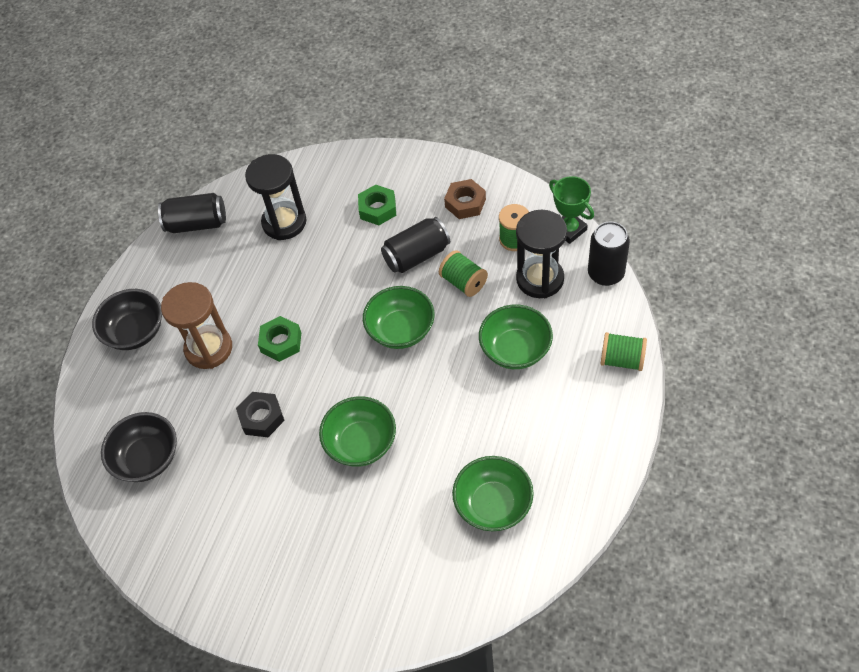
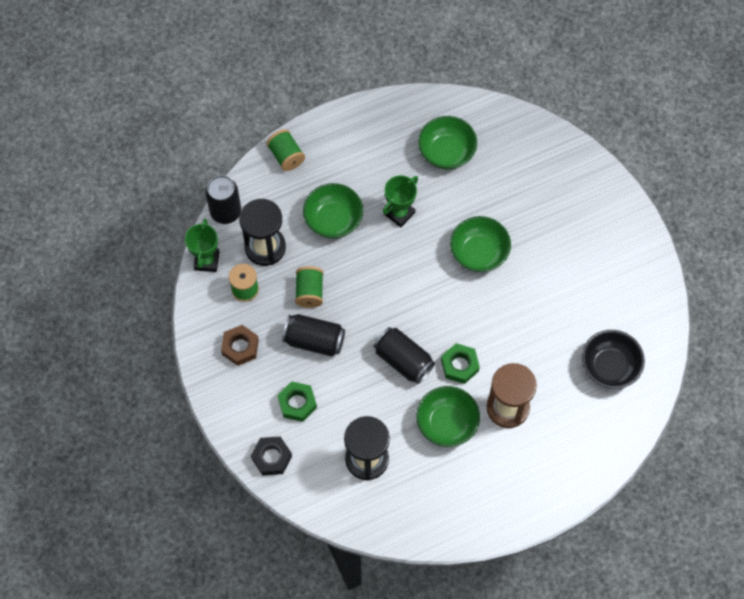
camera: 140 degrees left, 10 degrees up
black bowl [92,289,162,350] -> none
black can [158,193,226,233] -> black can moved to [374,327,435,384]
black nut [236,392,285,437] -> black nut moved to [251,437,292,475]
green bowl [363,286,435,349] -> green bowl moved to [416,386,480,447]
none -> green trophy [383,175,418,227]

